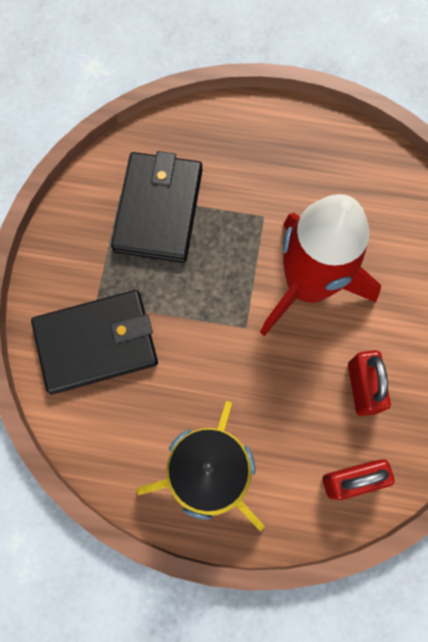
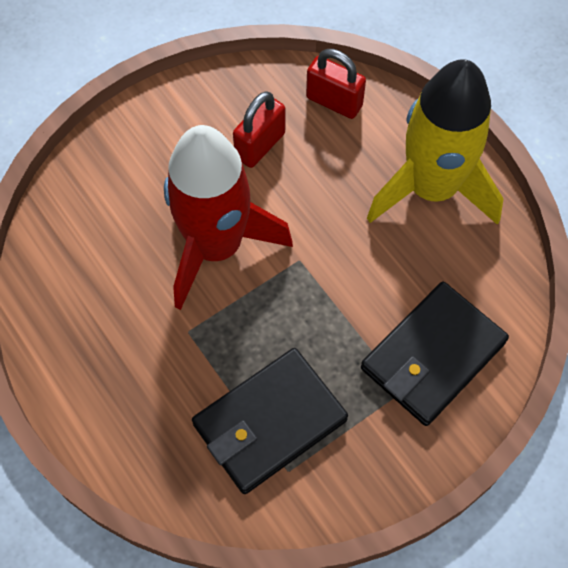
camera: 135 degrees left, 10 degrees down
black wallet [31,290,158,394] -> black wallet turned 75 degrees counterclockwise [361,281,509,426]

